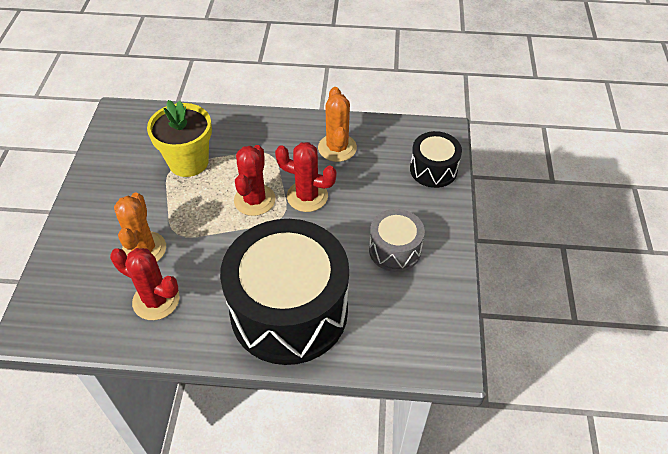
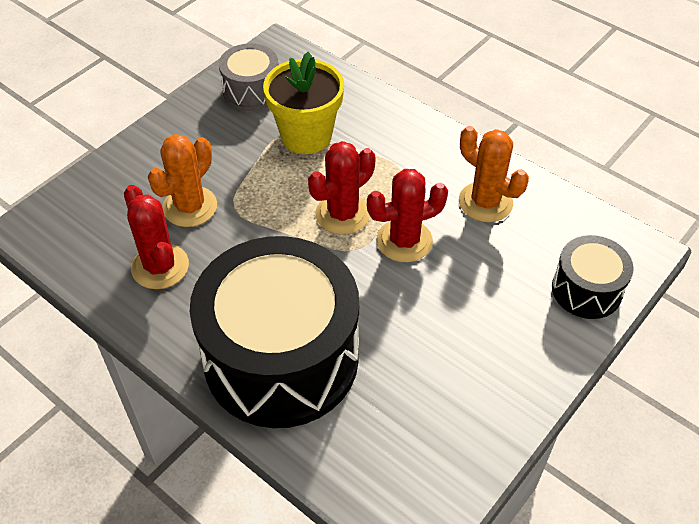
camera: 35 degrees right, 0 degrees up
red cactus [275,142,337,212] -> red cactus turned 75 degrees counterclockwise [367,169,448,262]
orange cactus [318,87,357,162] -> orange cactus turned 75 degrees counterclockwise [459,126,529,222]
grey drum [369,209,425,272] -> grey drum moved to [219,43,278,111]

